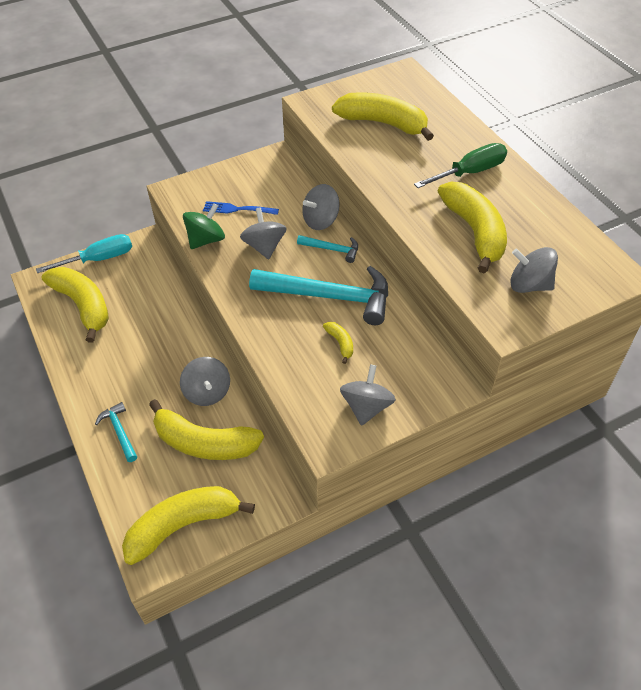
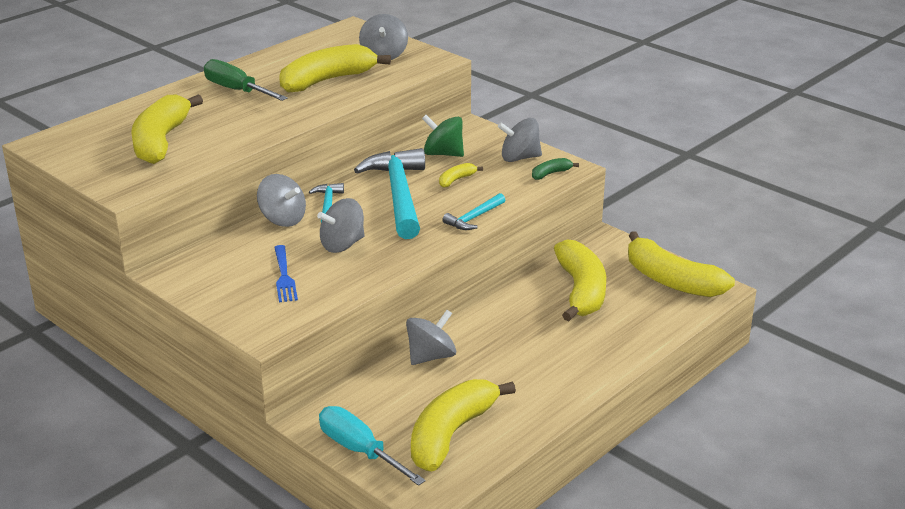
camera: 110 degrees left, 20 degrees down
turquoise hammer [95,402,137,462] -> turquoise hammer moved to [442,193,505,230]
grey spinning top [180,357,230,406] -> grey spinning top moved to [406,310,456,365]
green spinning top [183,203,225,249] -> green spinning top moved to [422,115,464,157]
none -> green banana [532,158,579,180]

